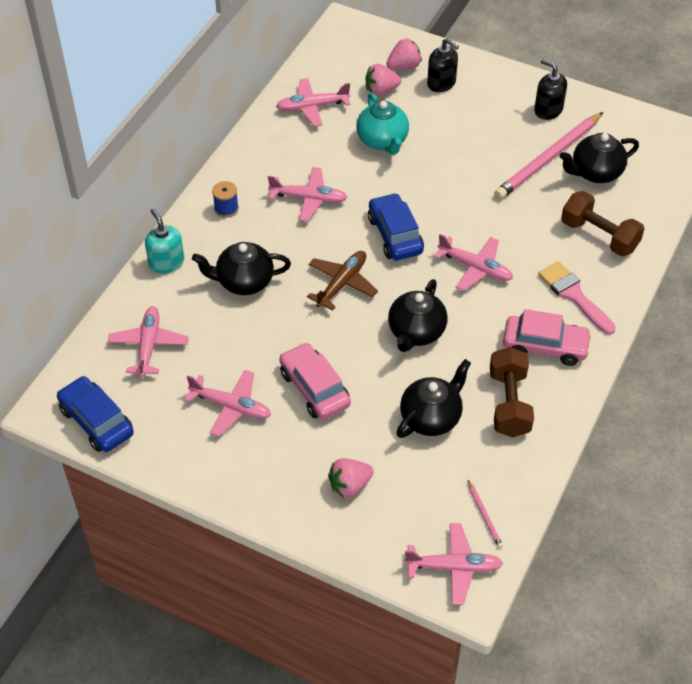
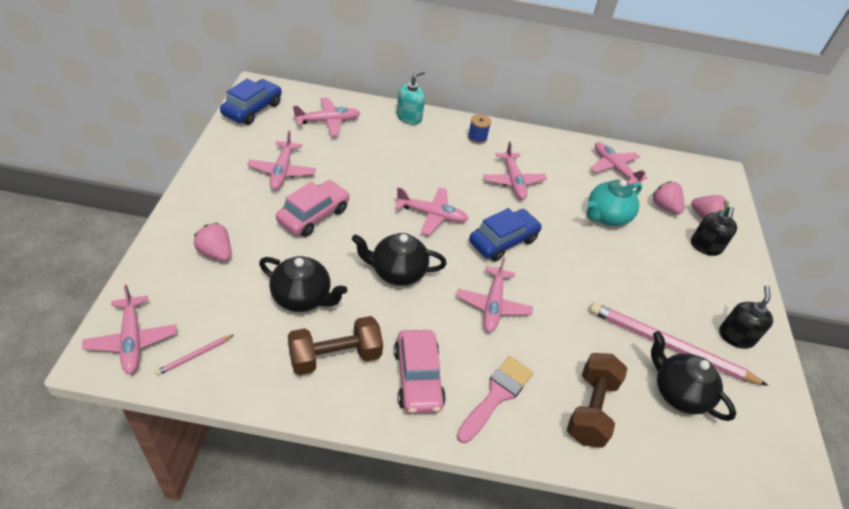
camera: 65 degrees right, 5 degrees down
black teapot [192,242,291,295] -> none
brown plane [307,251,378,311] -> pink plane [395,187,469,235]

